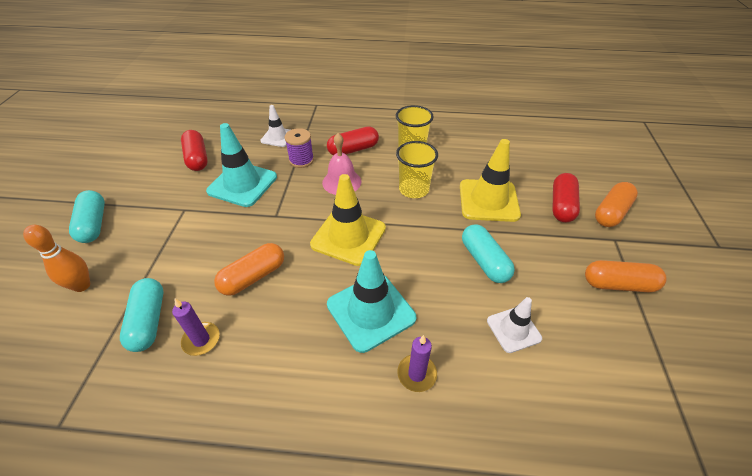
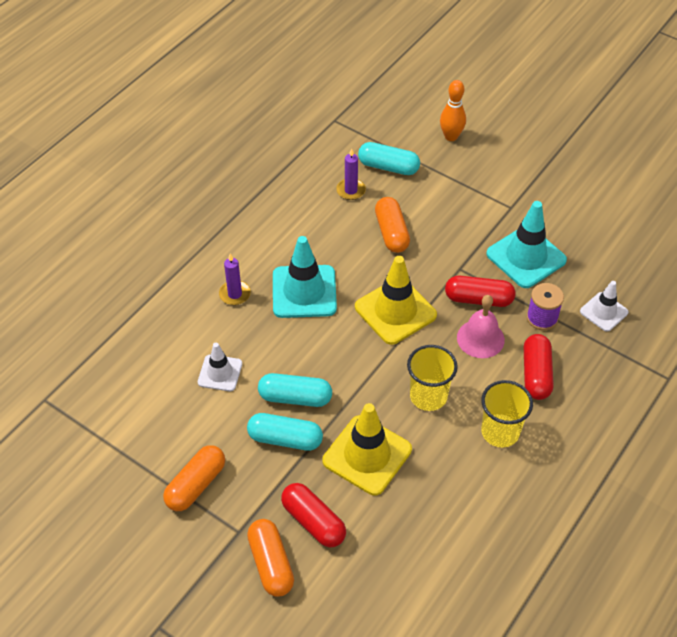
camera: 120 degrees right, 5 degrees up
turquoise capsule [69,190,105,243] -> turquoise capsule moved to [247,413,323,451]
red capsule [181,130,208,171] -> red capsule moved to [445,276,516,307]

